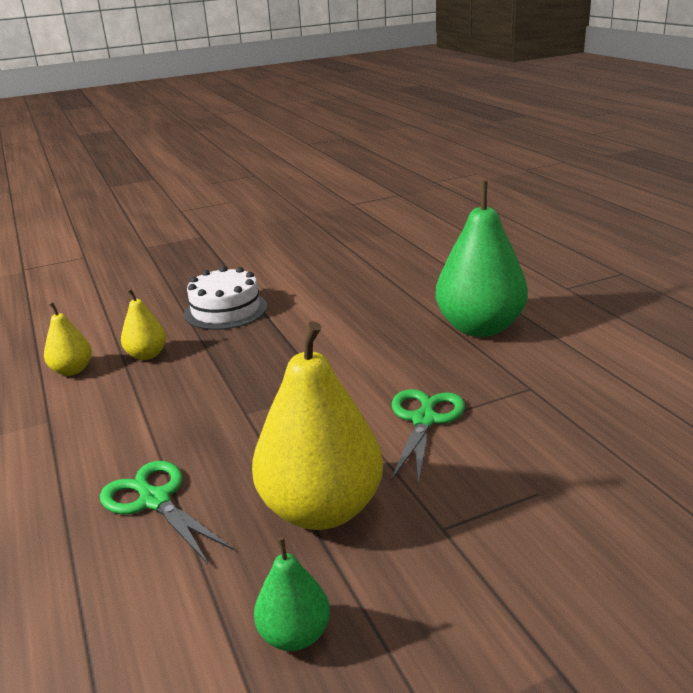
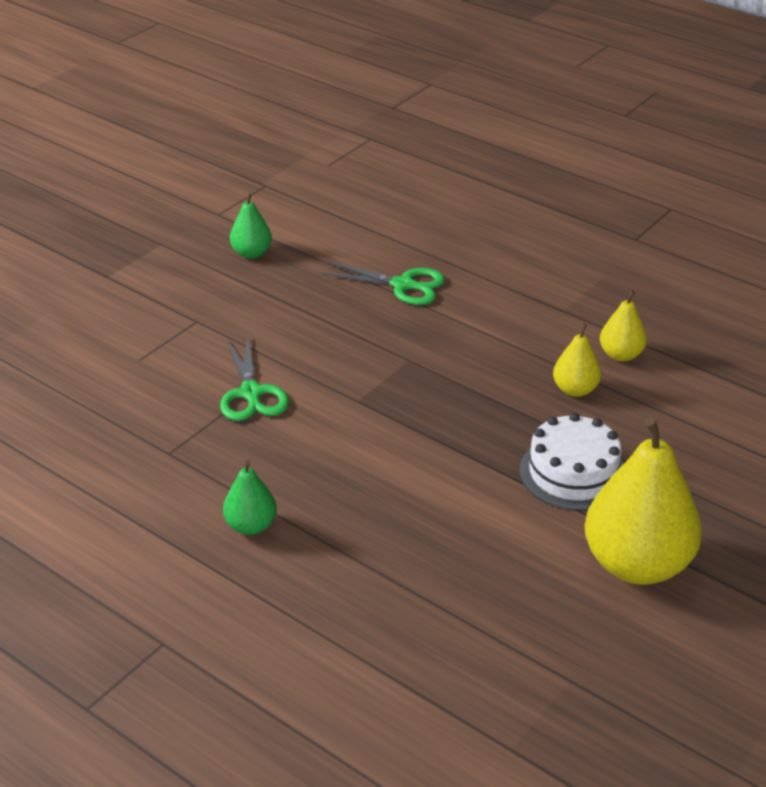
camera: 150 degrees right, 10 degrees up
yellow pear [252,321,383,530] -> yellow pear moved to [585,418,702,585]
green pear [436,181,528,337] -> green pear [223,460,277,535], size x0.49

